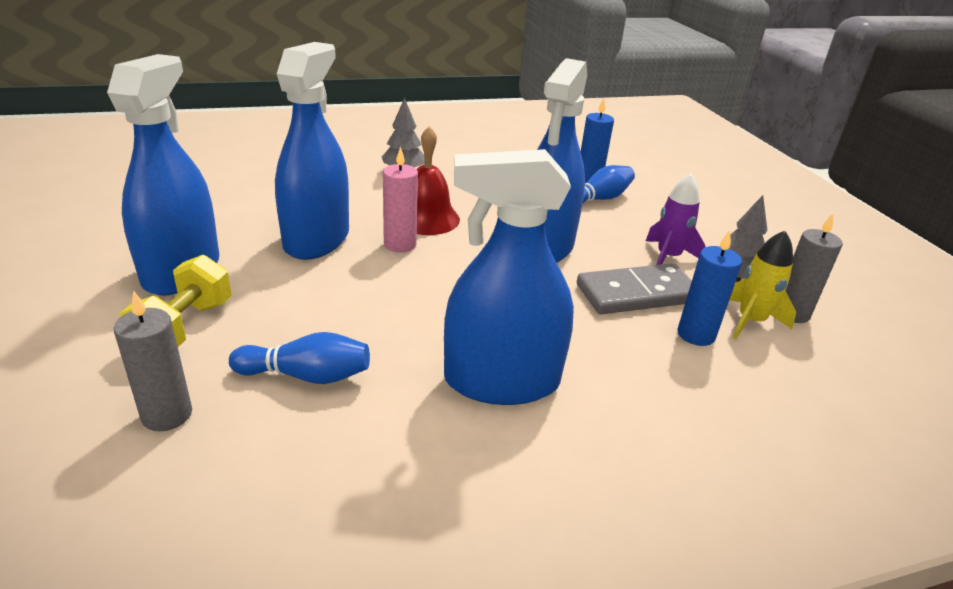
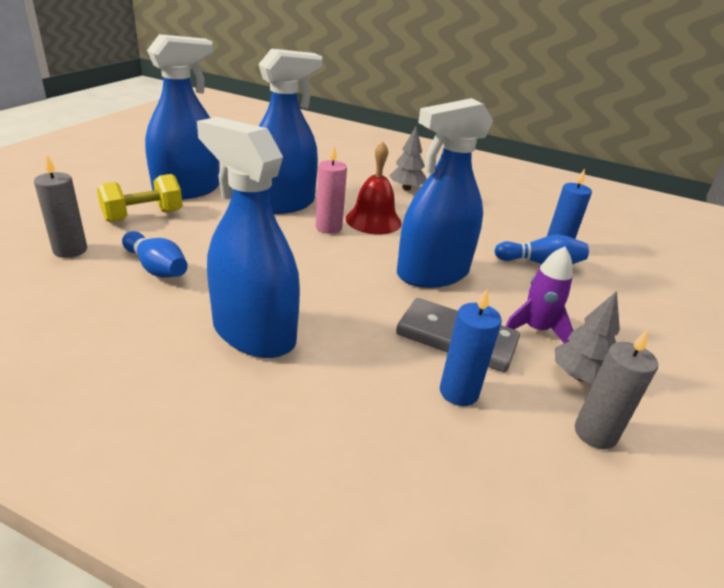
camera: 40 degrees right, 0 degrees up
yellow rocket [730,231,796,339] -> none

